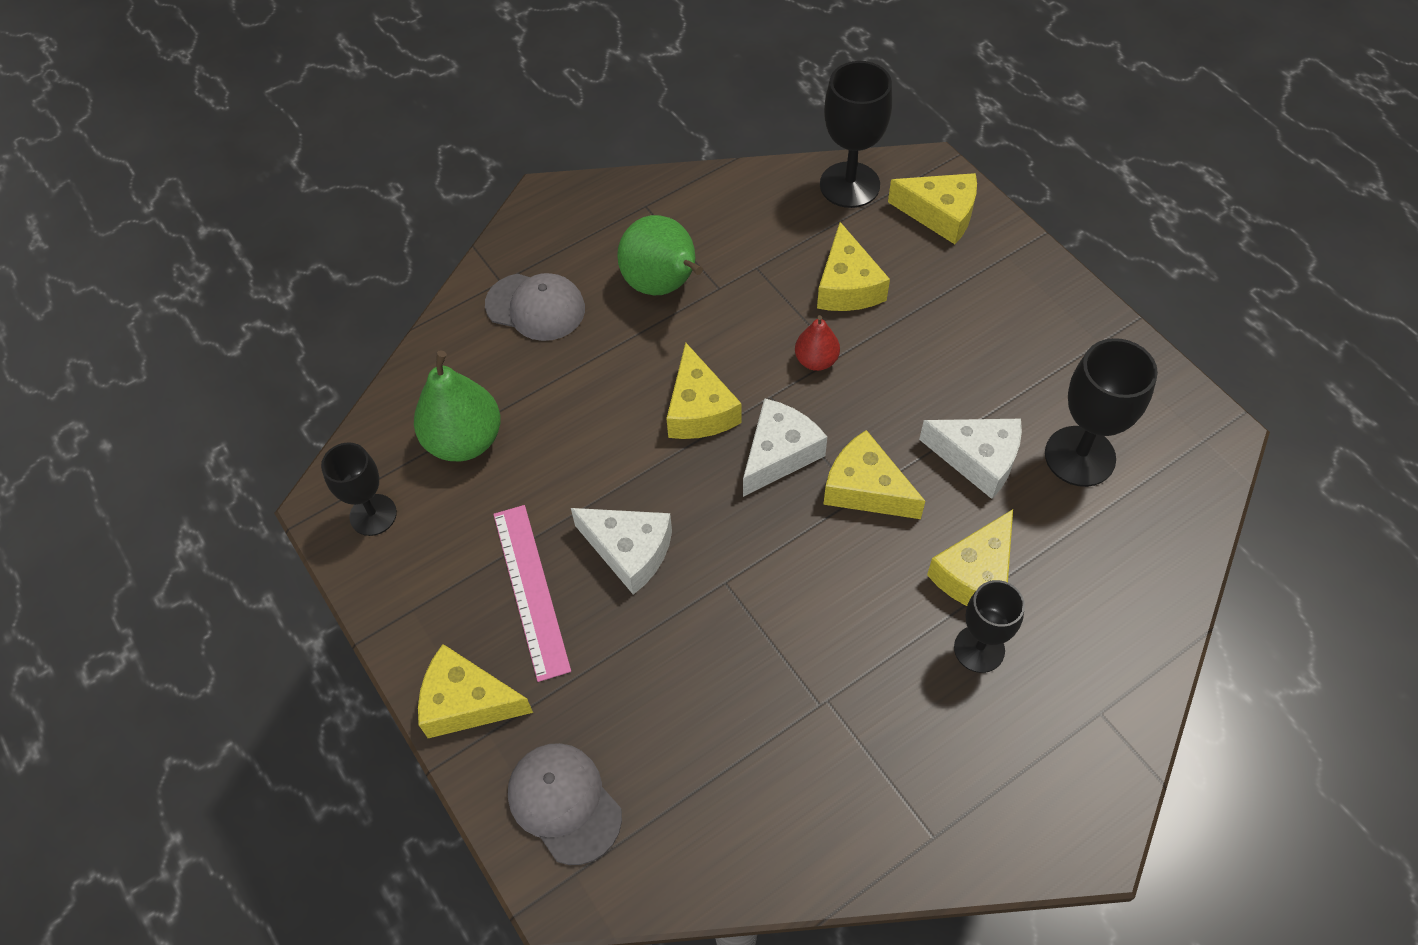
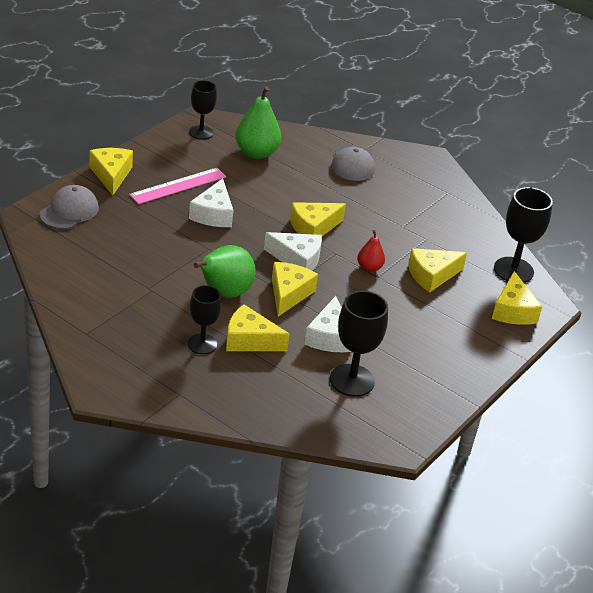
camera: 65 degrees right, 20 degrees down
green pear [617,215,703,295] -> green pear moved to [194,245,256,298]

